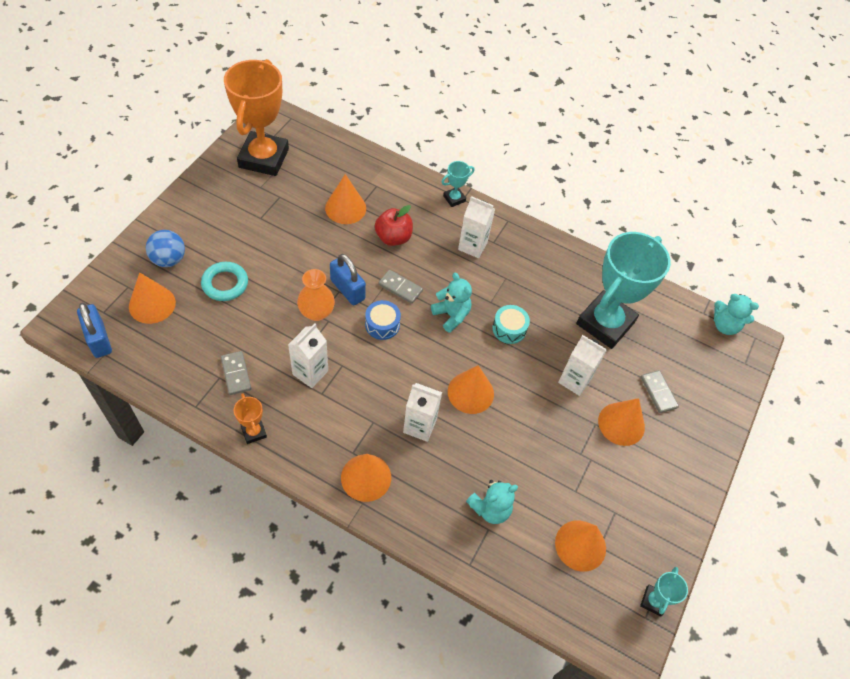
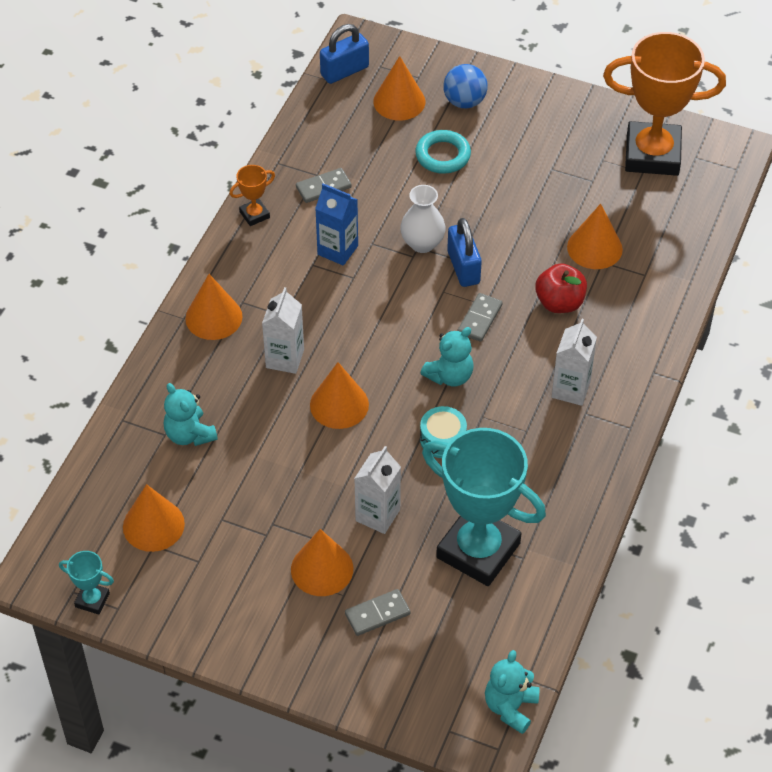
camera: 90 degrees right, 5 degrees down
white carton [288,323,328,388] -> blue carton [315,183,358,266]
orange vase [297,269,335,321] -> white vase [400,185,446,253]
blue padlock [330,254,366,305] -> blue padlock turned 60 degrees counterclockwise [447,218,482,287]
blue drum [365,300,401,340] -> none
turquoise trophy [442,161,474,207] -> none

